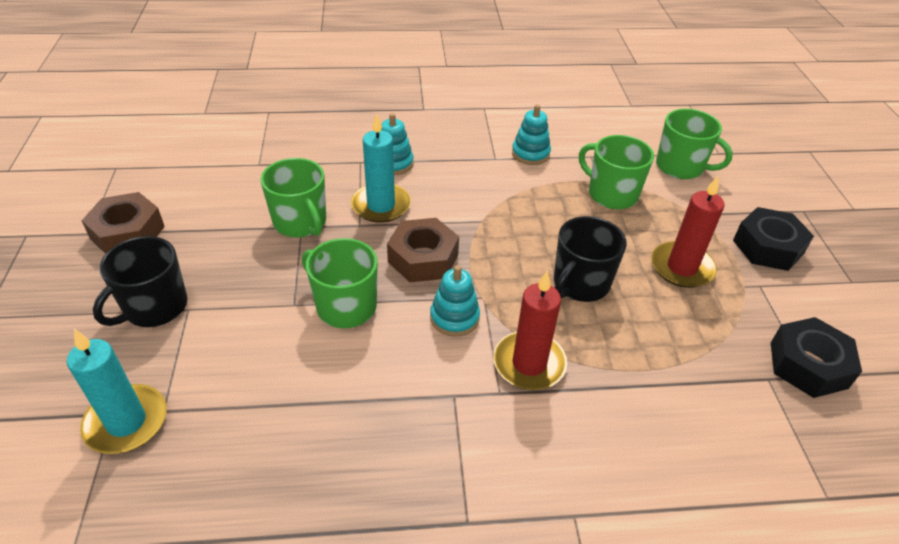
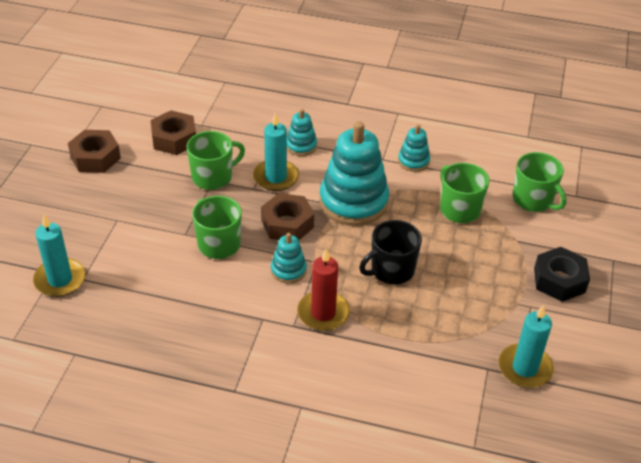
camera: 20 degrees right, 0 degrees up
black mug [93,236,187,327] -> none
green mug [261,158,326,237] -> green mug turned 105 degrees counterclockwise [186,131,245,190]
red candle [651,176,725,288] -> none
black nut [771,317,862,398] -> turquoise candle [498,304,554,388]
none -> brown nut [151,110,196,155]
none -> turquoise stacking toy [319,121,389,226]

